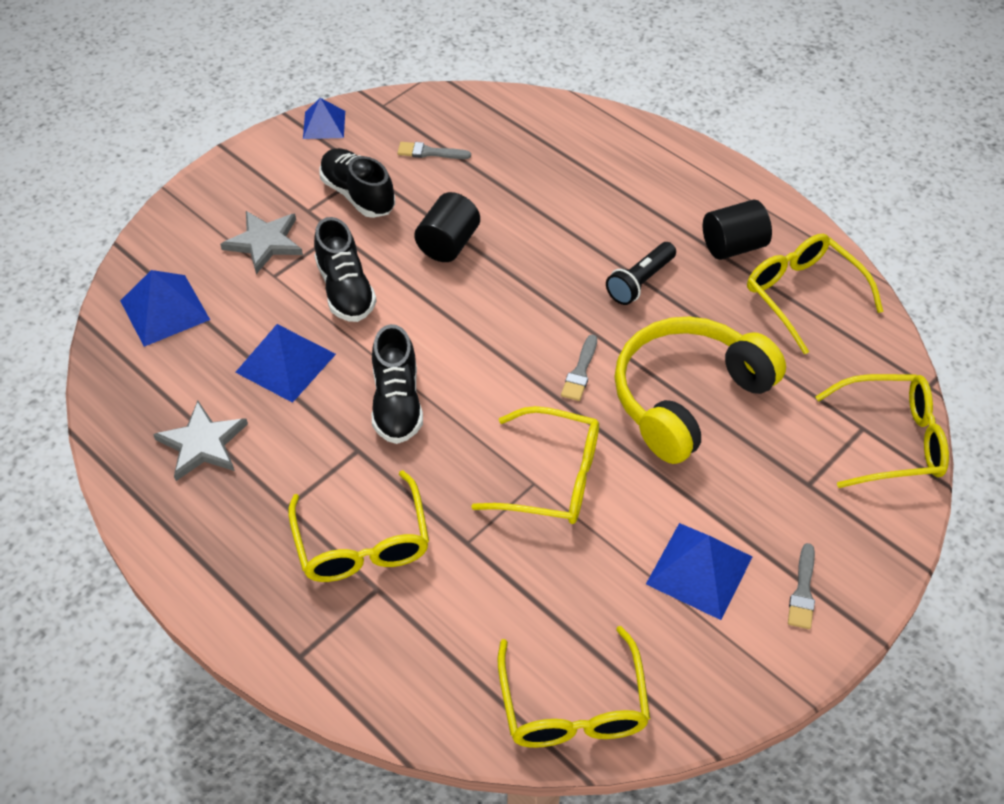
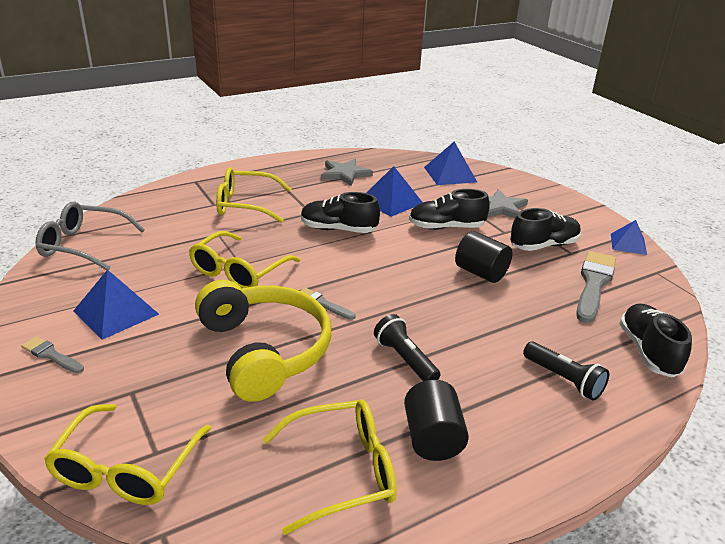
camera: 105 degrees right, 20 degrees down
grey brush [398,142,471,159] -> grey brush [576,251,616,323], size x1.93
yellow glasses [497,626,650,748] -> grey glasses [36,202,145,270]
none -> black flashlight [523,342,609,401]
none -> black shoe [619,304,692,378]

